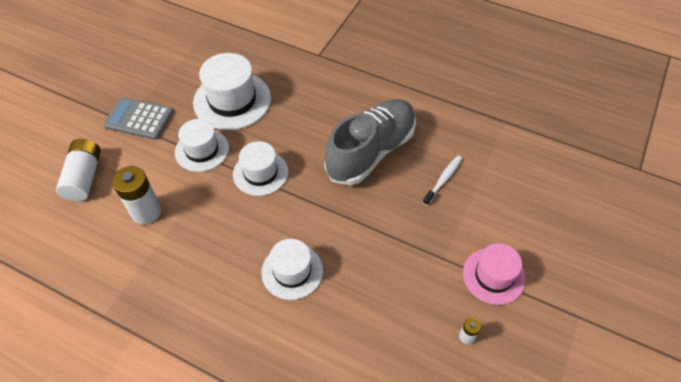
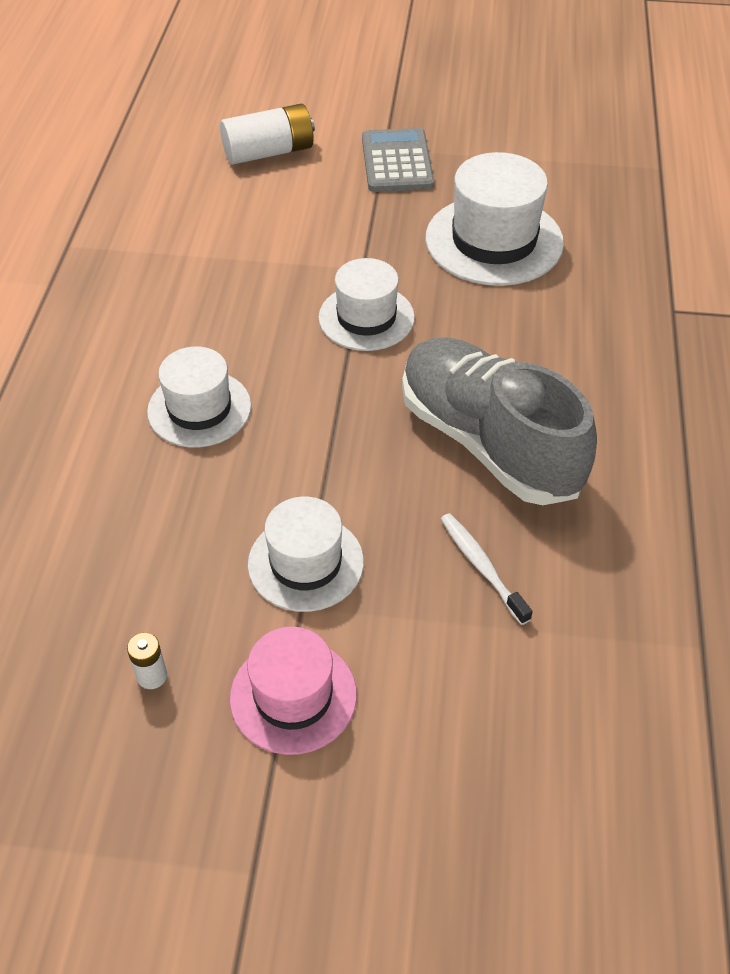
camera: 70 degrees right, 5 degrees down
white battery [112,166,161,225] -> none
white hat [175,119,229,172] -> white hat moved to [248,497,364,612]
grey shoe [324,99,416,185] -> grey shoe turned 150 degrees counterclockwise [402,338,597,505]
white toothbrush [422,156,462,206] -> white toothbrush turned 135 degrees counterclockwise [441,513,533,625]

